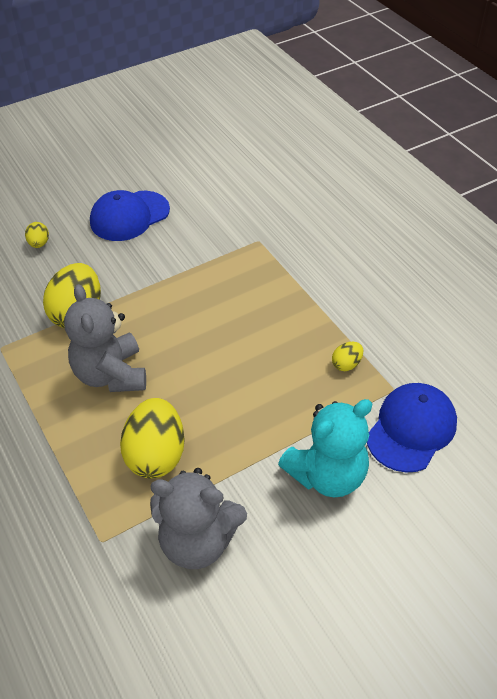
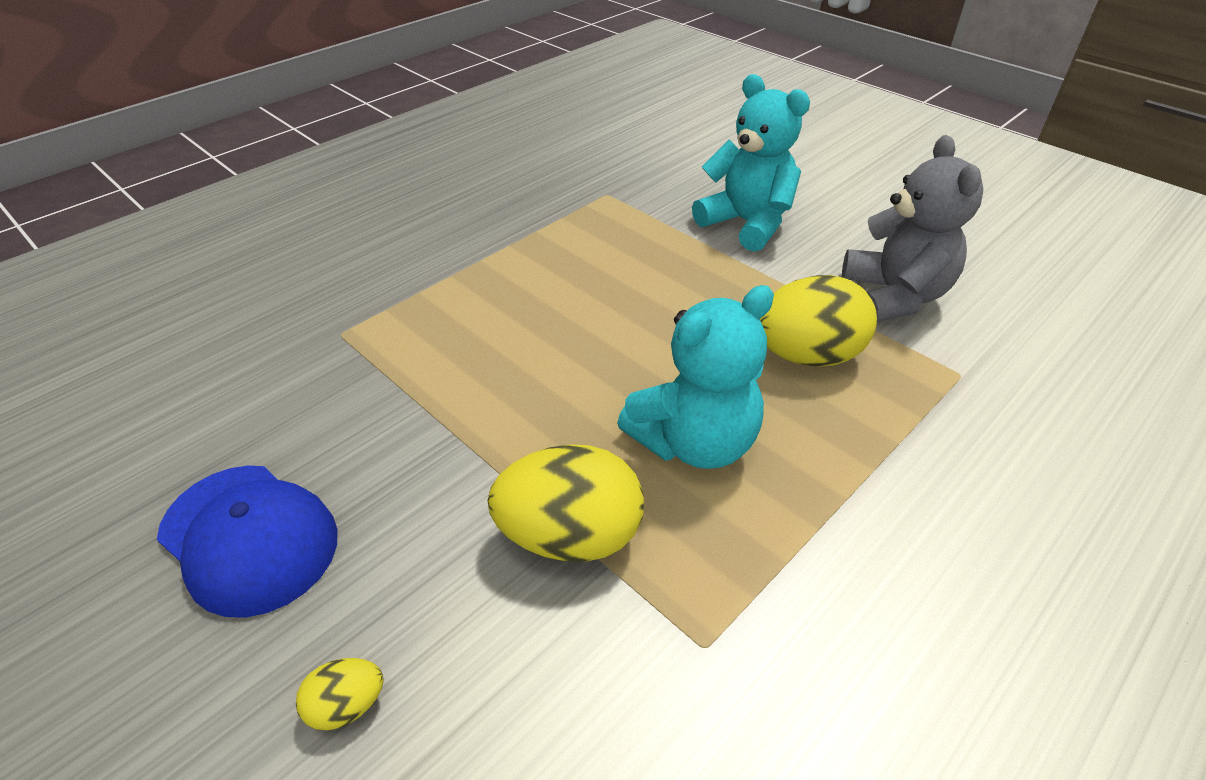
camera: 105 degrees left, 5 degrees down
grey teddy bear [64,284,146,392] -> turquoise teddy bear [617,285,774,469]
yellow egg [332,342,363,371] -> none
blue cap [367,383,457,473] -> none

